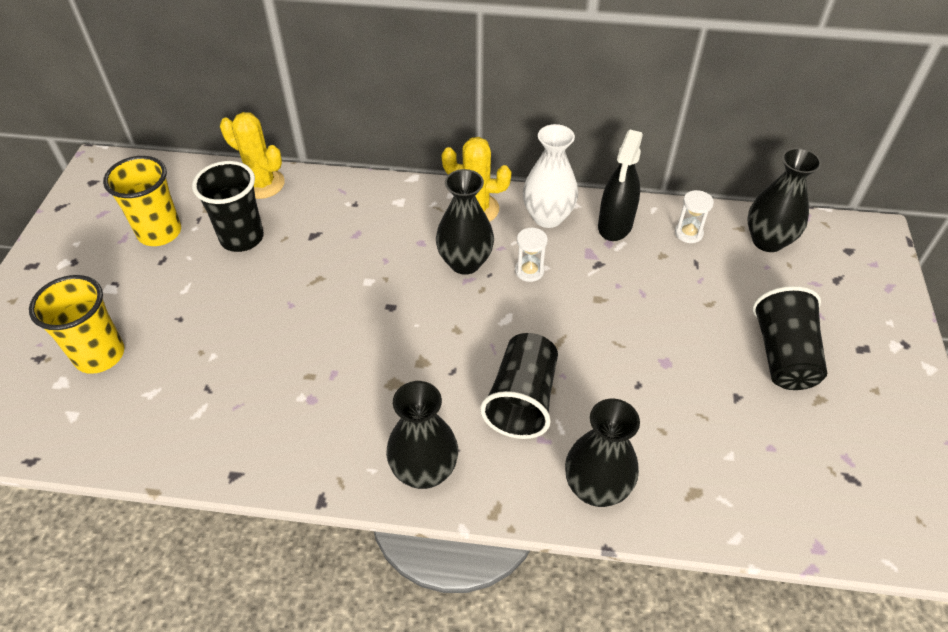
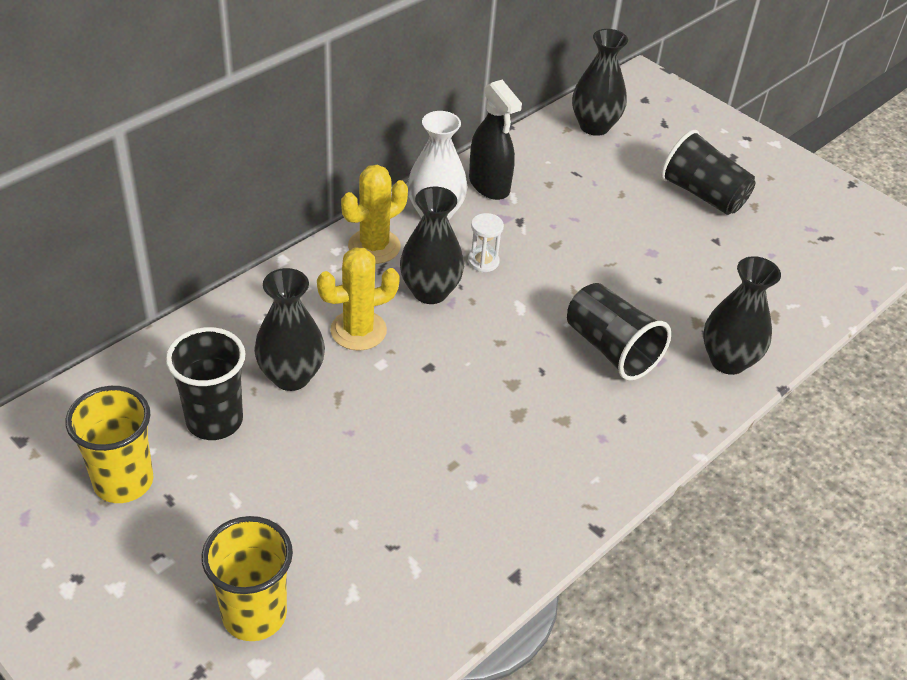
camera: 55 degrees left, 5 degrees down
yellow cactus [220,112,285,199] -> yellow cactus moved to [317,247,400,351]
black vase [386,381,458,489] -> black vase moved to [254,268,325,391]
white hourglass [675,190,714,243] -> none

